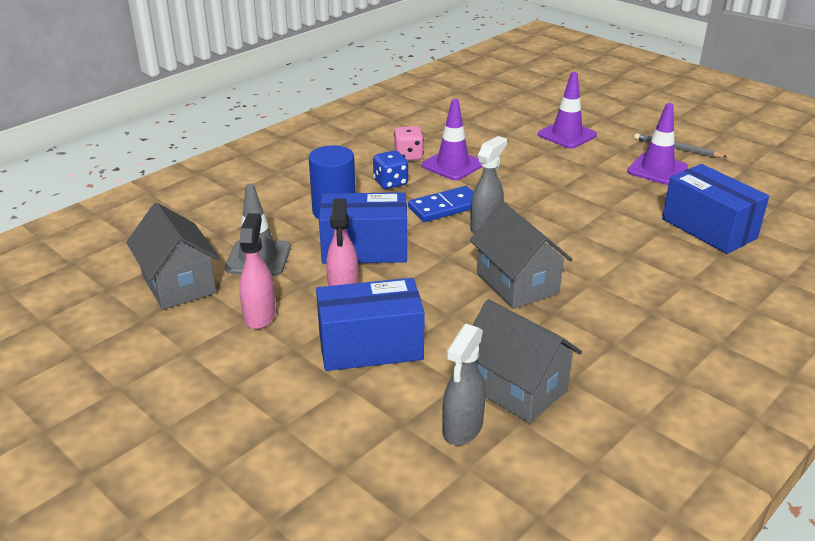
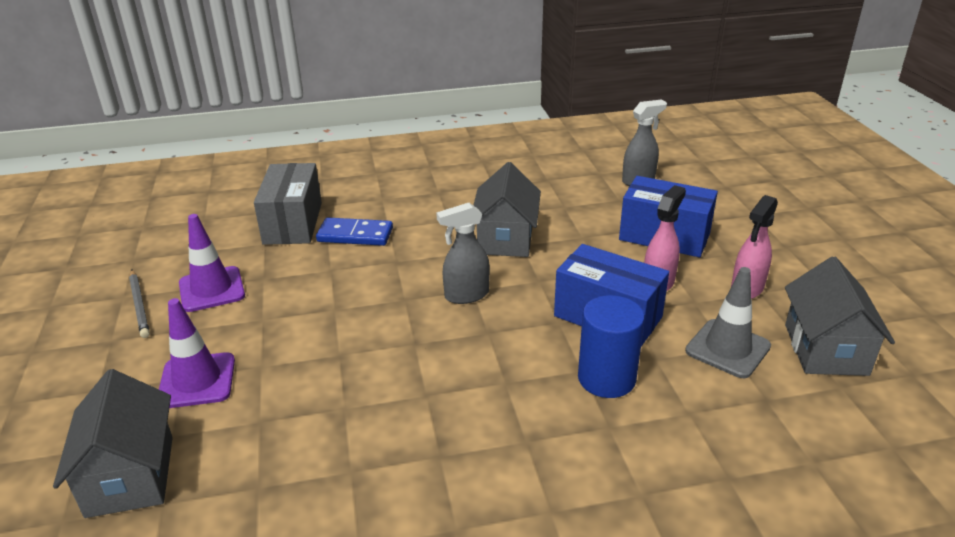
camera: 145 degrees left, 0 degrees up
blue dice [373,150,408,189] -> none
pink dice [394,126,424,161] -> none
blue domino [408,186,474,222] -> blue domino moved to [316,217,393,246]
purple traffic cone [422,99,483,181] -> none
grey house [472,299,582,423] -> grey house moved to [53,369,173,518]
blue box [662,164,769,254] -> grey box [254,163,322,245]

